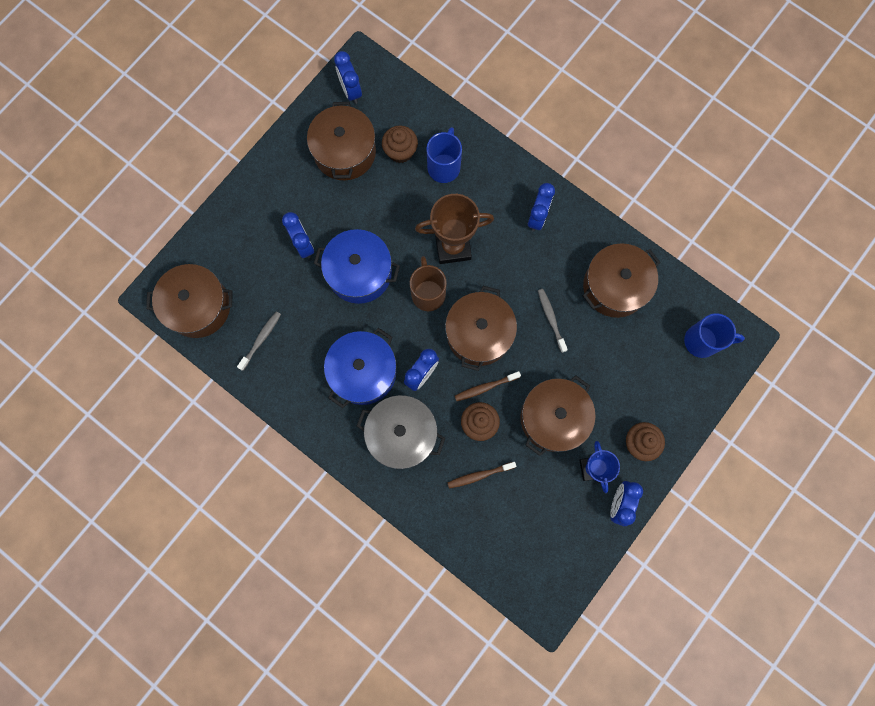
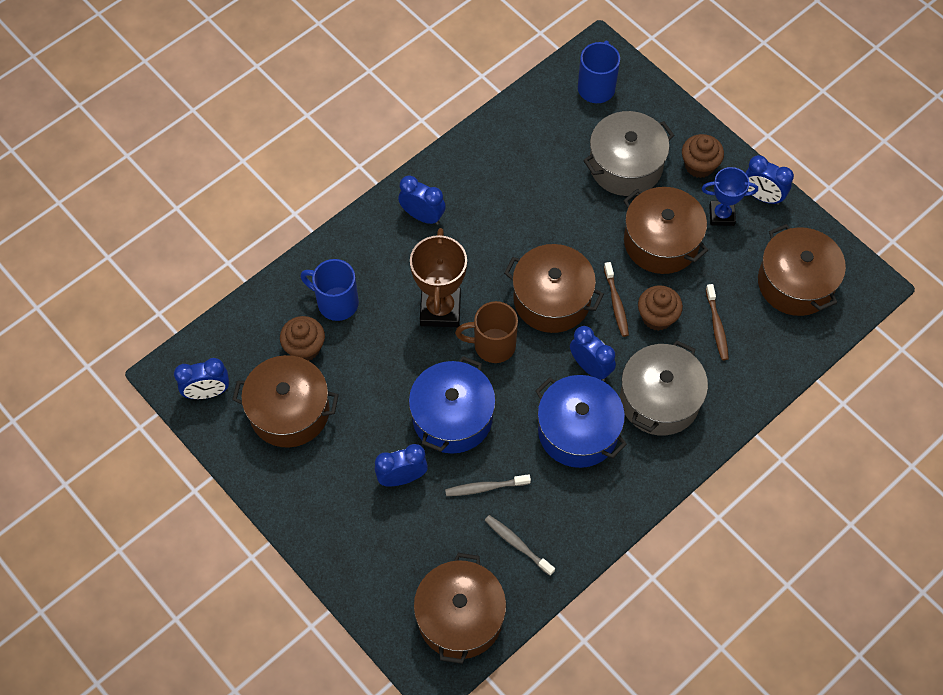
camera: 80 degrees left, 15 degrees down
grey toothbrush [538,289,568,353] -> grey toothbrush moved to [445,474,531,496]
brown pot [583,243,660,318] -> brown pot moved to [758,224,846,316]
none -> grey pot [583,111,674,196]

